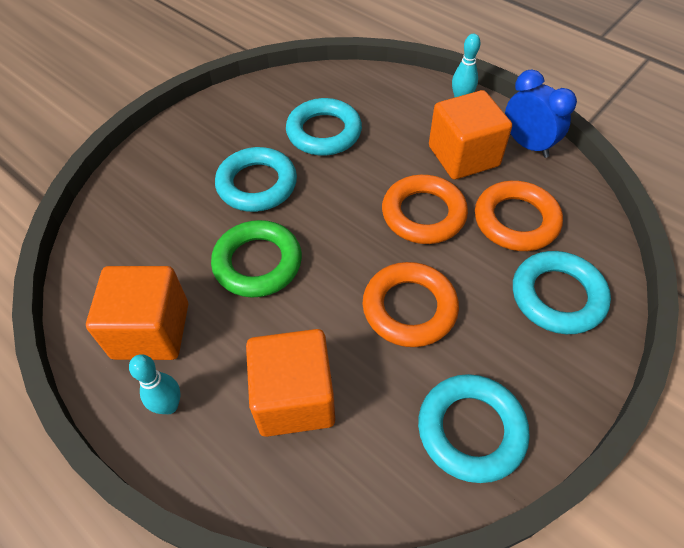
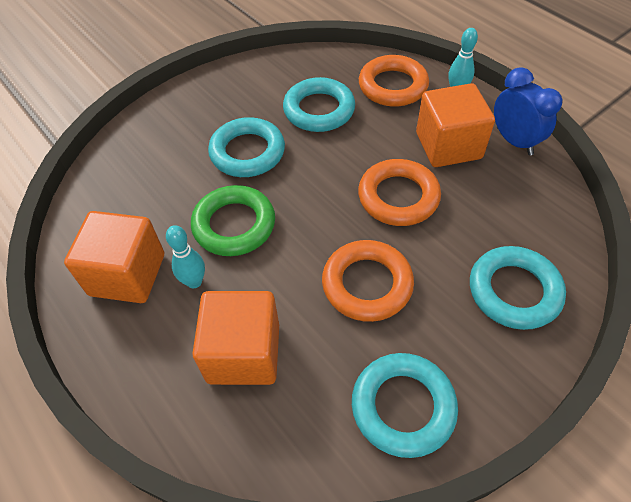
camera: 10 degrees right, 0 degrees up
turquoise bowling pin [129,354,181,414] -> turquoise bowling pin moved to [166,225,205,288]
orange ring [475,181,563,251] -> orange ring moved to [359,55,429,107]

